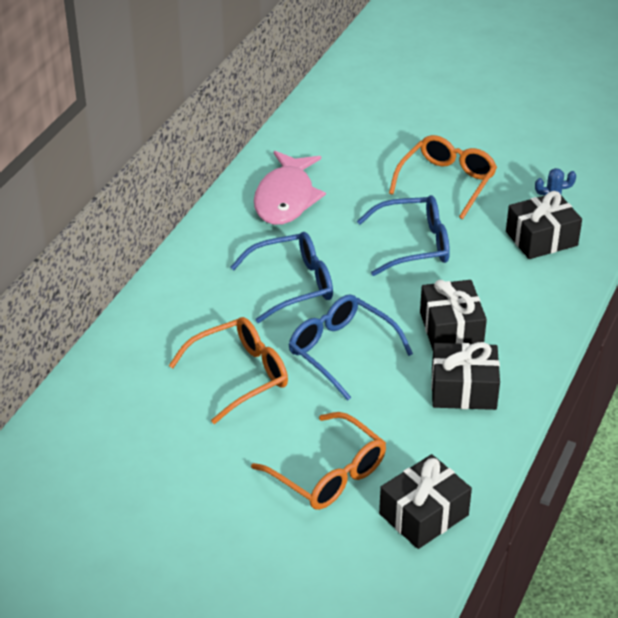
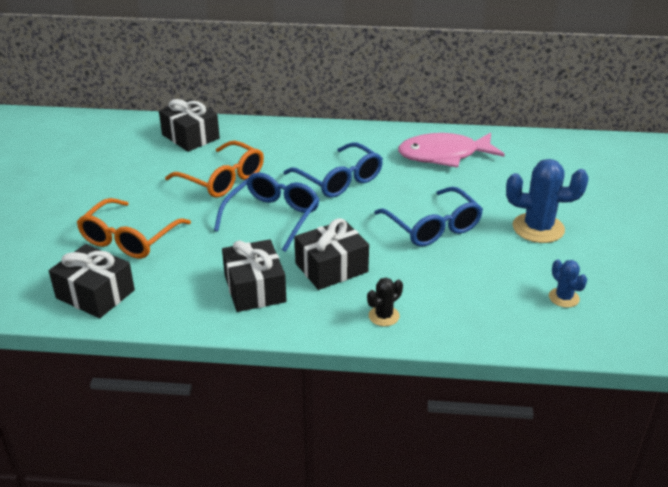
camera: 70 degrees right, 5 degrees down
orange glasses [389,135,497,219] -> blue cactus [506,159,588,243]
black gift [506,191,582,259] -> black gift moved to [159,99,220,152]
none -> black cactus [367,278,403,326]

